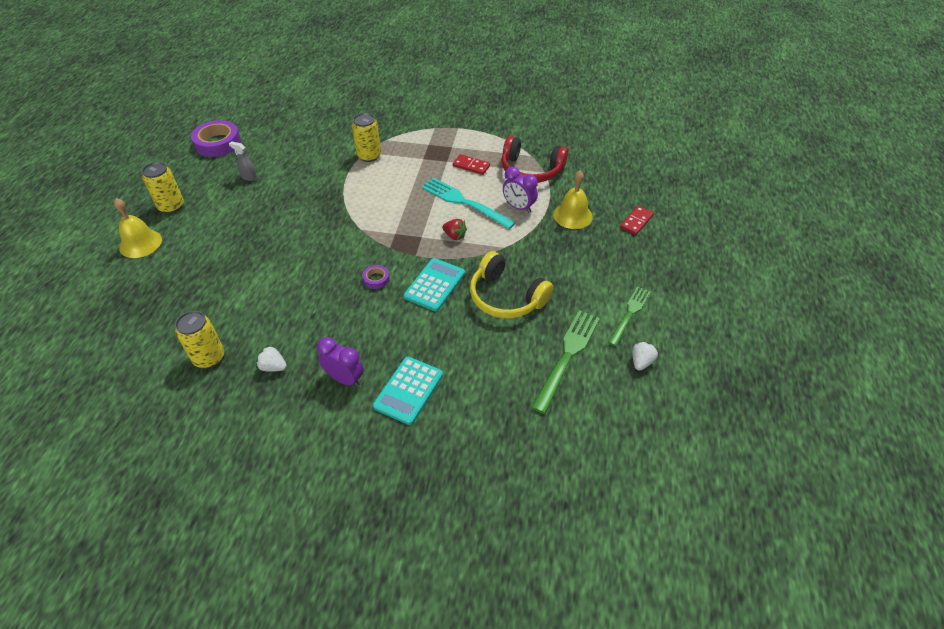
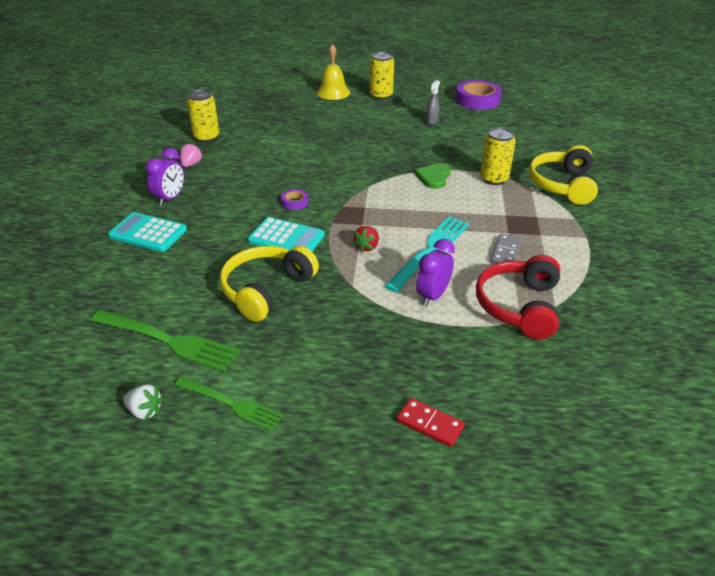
camera: 85 degrees right, 10 degrees down
white strawberry [256,345,287,372] -> pink strawberry [180,143,203,167]
red domino [453,154,490,175] -> grey domino [491,234,522,264]
yellow bell [553,171,593,229] -> none
none -> green heart [415,163,451,189]
none -> yellow headphones [529,145,598,205]

